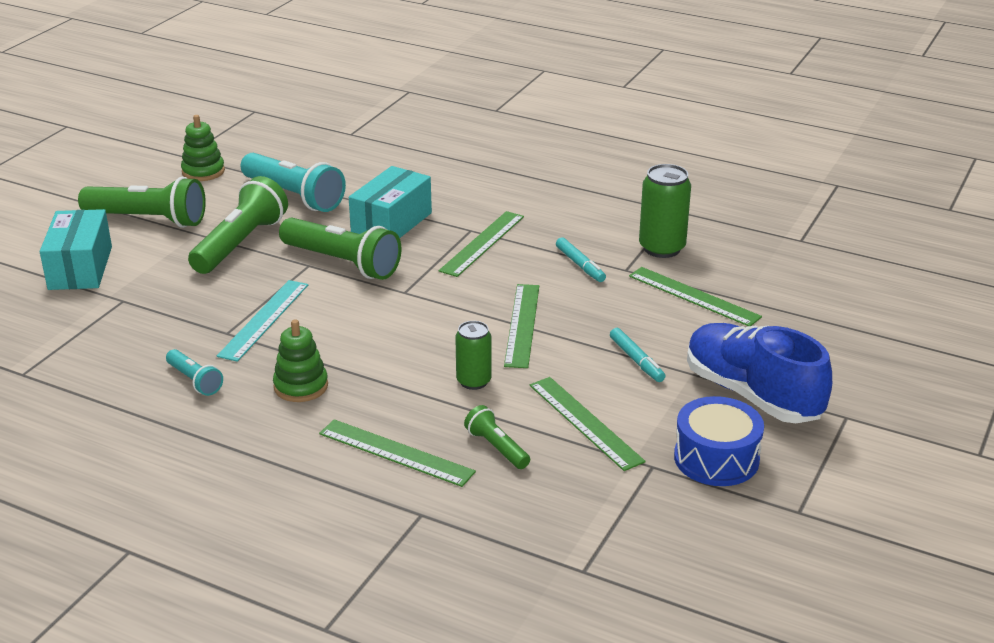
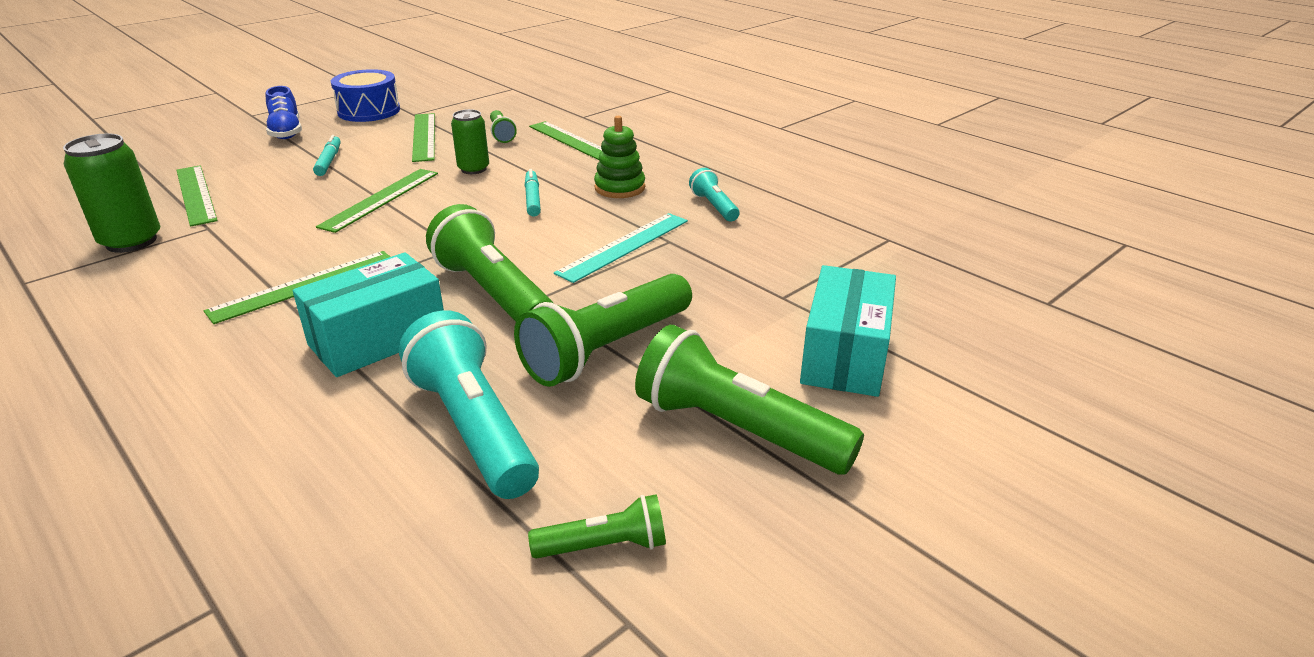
camera: 160 degrees left, 0 degrees up
green stacking toy [181,115,225,181] -> green flashlight [528,494,666,559]
turquoise marker [556,237,606,282] -> turquoise marker moved to [524,169,541,217]
blue shoe [687,323,832,423] -> blue shoe [266,86,302,139], size x0.56

